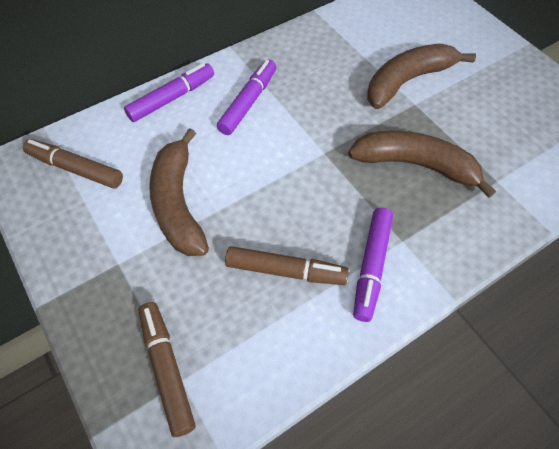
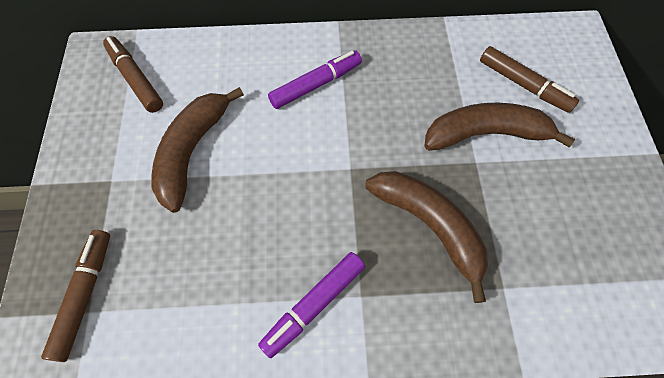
camera: 30 degrees right, 5 degrees up
purple marker [124,63,214,122] -> none
brown marker [225,246,349,285] -> brown marker moved to [480,46,579,113]

